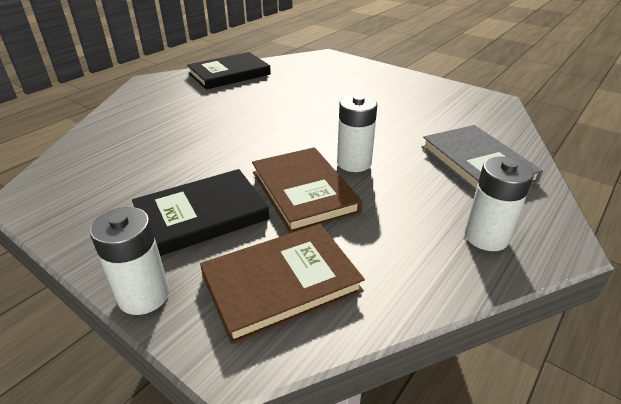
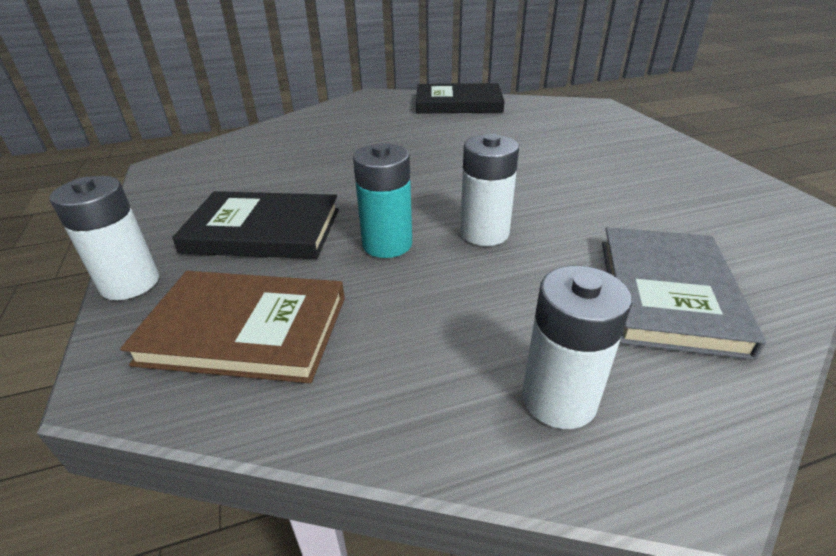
camera: 35 degrees right, 0 degrees up
brown book [252,147,362,233] -> turquoise battery [353,143,412,258]

